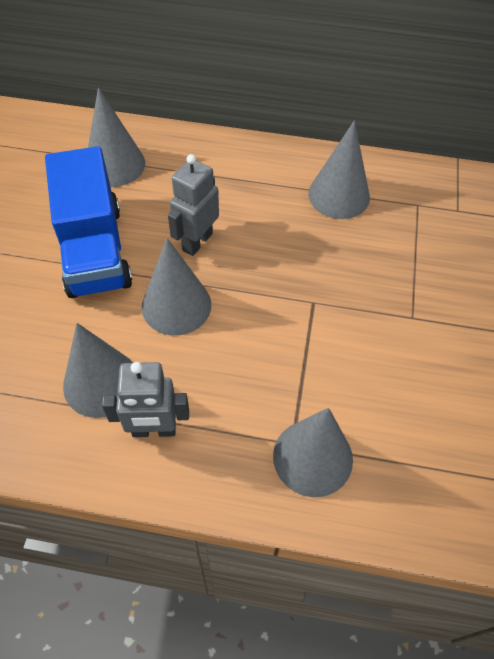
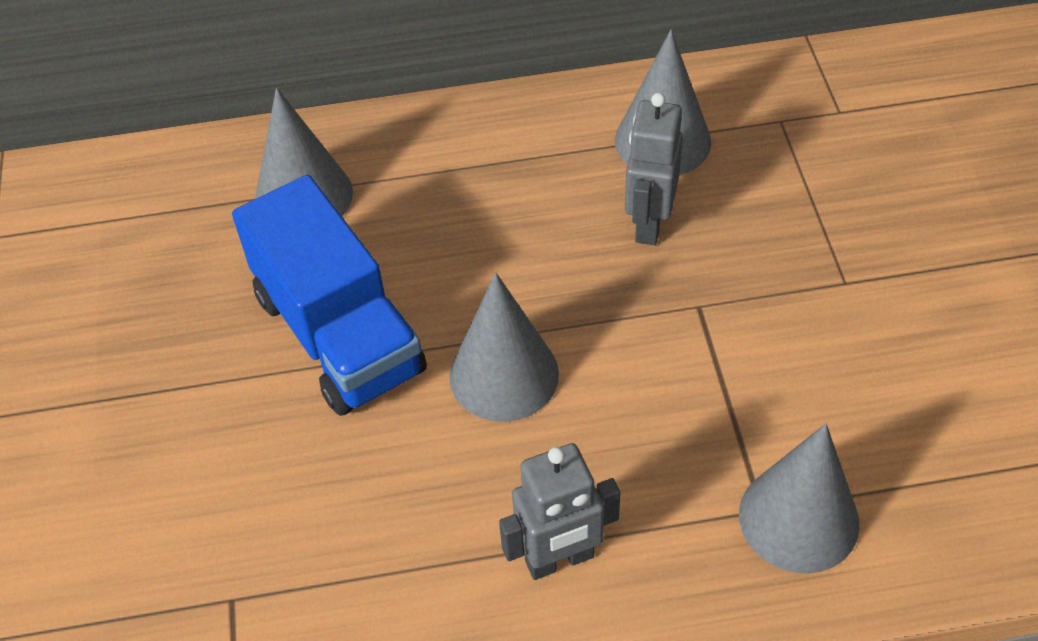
camera: 15 degrees left, 5 degrees down
grey cone [63,323,133,418] -> none
grey robot [168,154,219,256] -> grey robot moved to [625,93,683,245]

